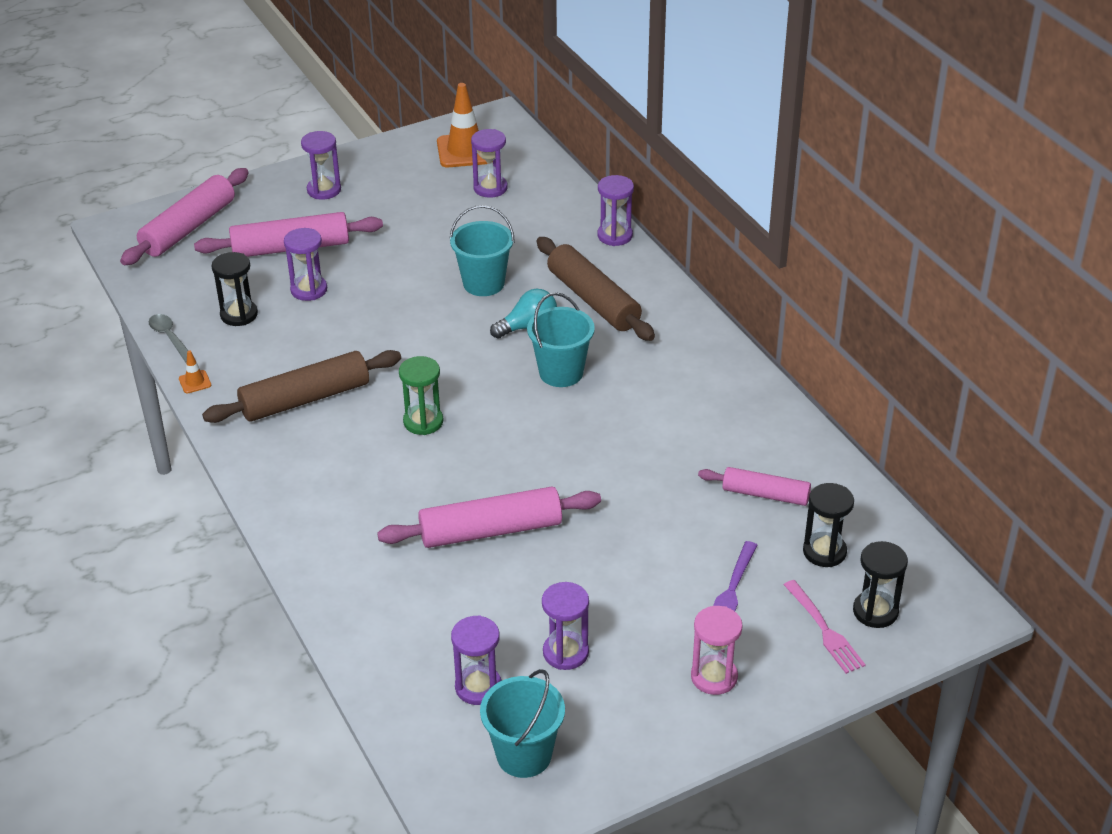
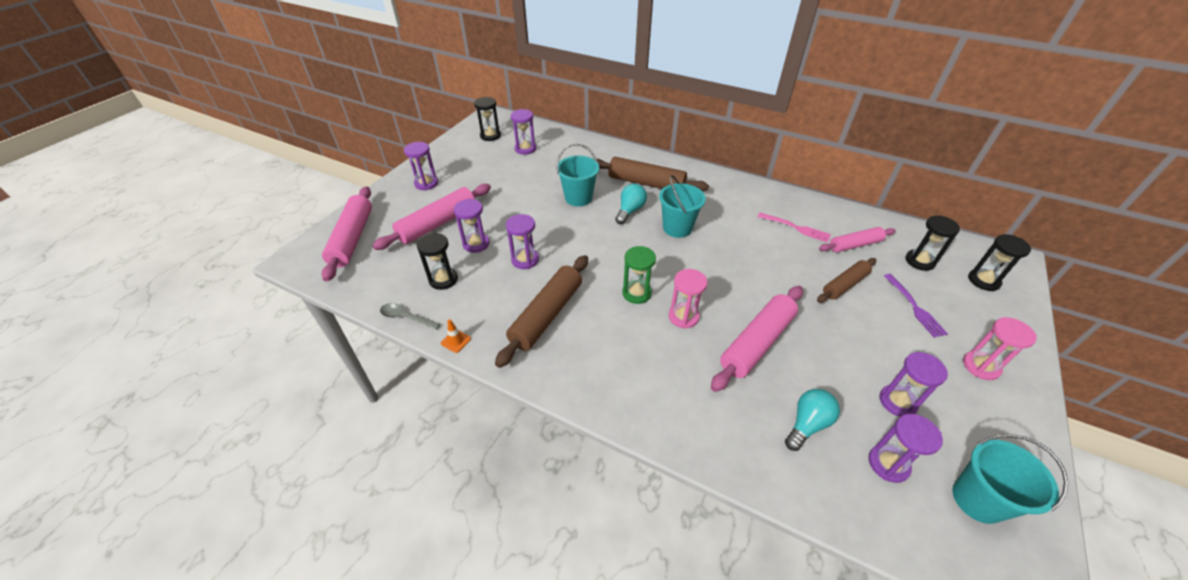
camera: 35 degrees left, 5 degrees up
orange traffic cone [437,83,487,167] -> black hourglass [474,97,501,141]
purple hourglass [597,175,634,246] -> purple hourglass moved to [506,214,539,269]
pink fork [784,580,866,674] -> pink fork moved to [757,213,831,243]
none -> pink hourglass [669,269,708,329]
none -> turquoise light bulb [785,389,840,451]
none -> brown rolling pin [817,258,876,303]

